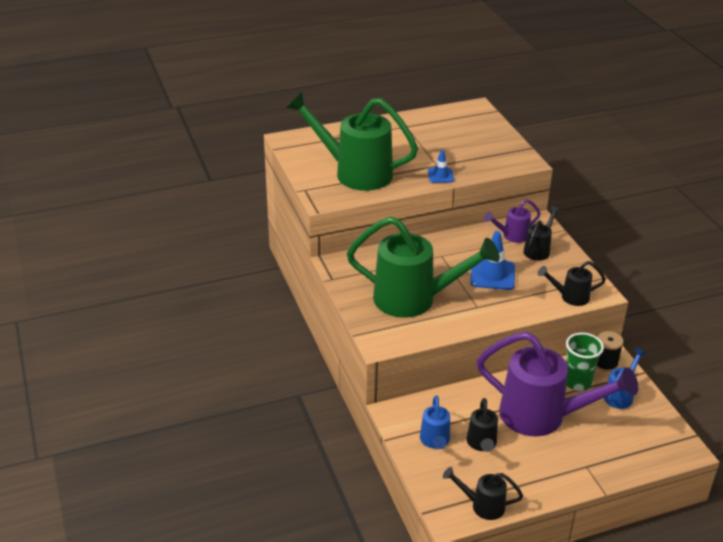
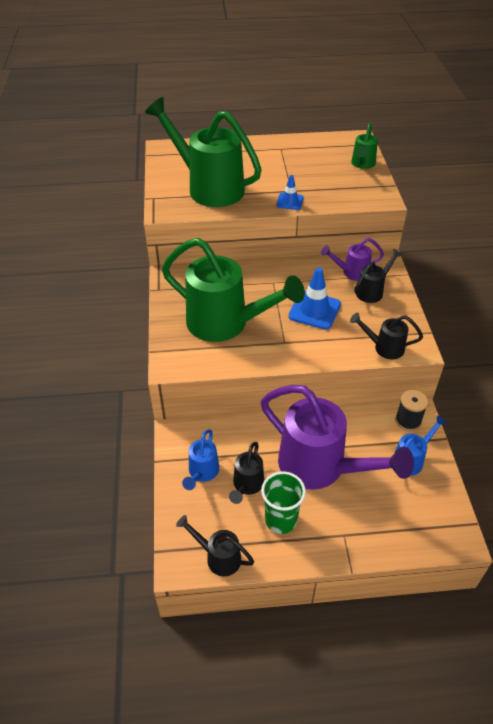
camera: 15 degrees right, 10 degrees up
green cup [566,333,604,391] -> green cup moved to [261,471,306,534]
none -> green watering can [351,123,378,169]

